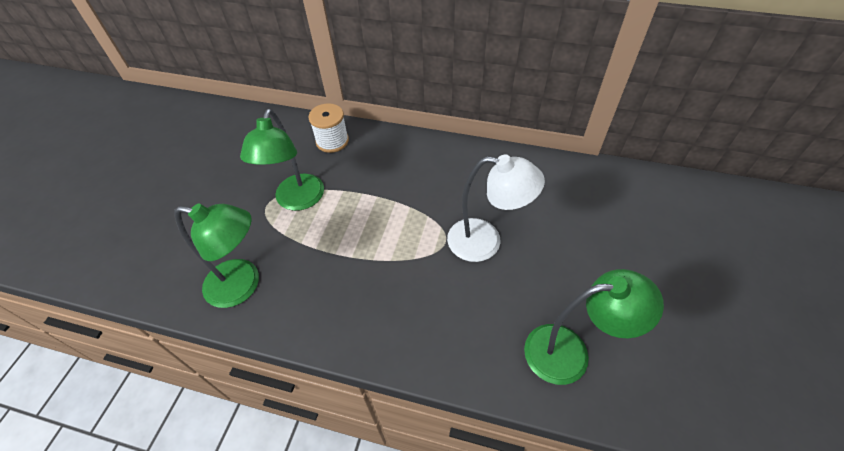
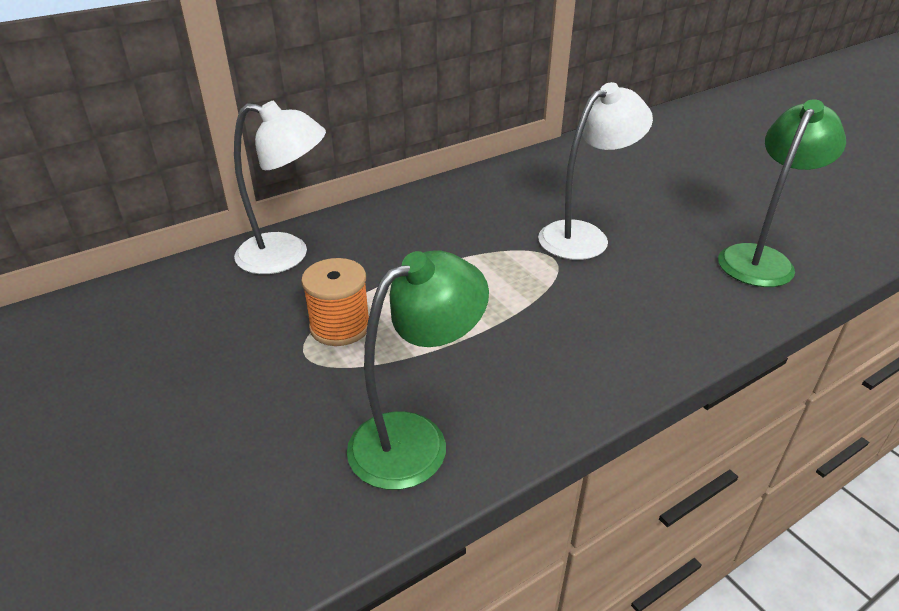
camera: 50 degrees left, 15 degrees down
green lamp [240,109,324,211] -> orange spool [301,258,369,346]
white spool [308,103,349,153] -> white lamp [234,101,326,274]

